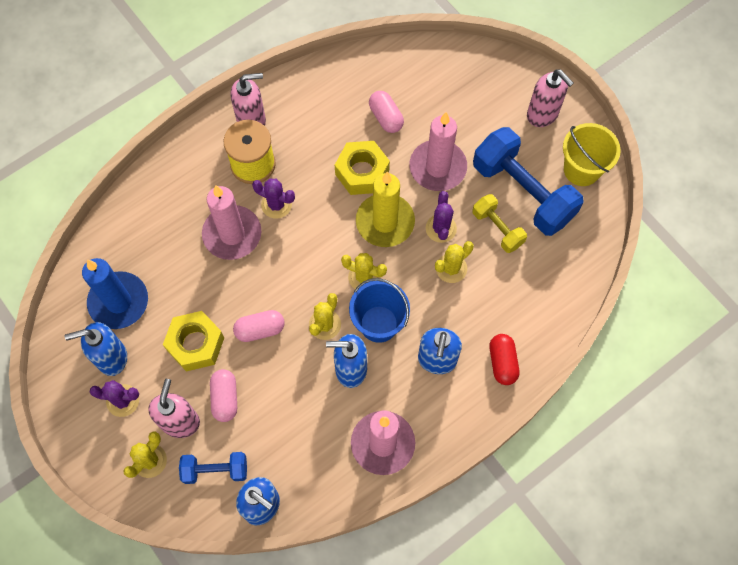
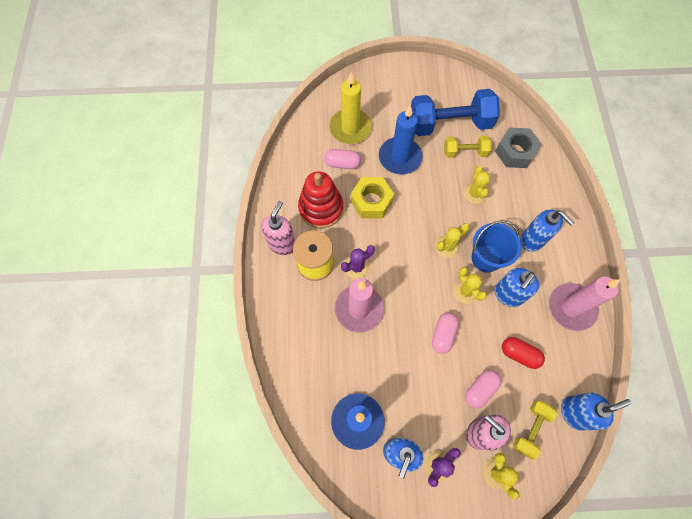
camera: 55 degrees left, 0 degrees up
yellow nut [163,311,224,371] -> none
blue dumbbell [179,452,247,484] -> yellow dumbbell [513,400,558,459]
pink capsule [210,369,237,422] -> pink capsule turned 75 degrees counterclockwise [465,370,502,409]
yellow candle [356,172,415,247] -> yellow candle moved to [329,72,372,144]
pink candle [409,112,467,191] -> blue candle [379,105,423,174]
purple cactus [426,191,457,243] -> none
red capsule [489,334,519,385] -> red capsule moved to [502,337,545,369]
pink soap dispenser [527,69,574,127] -> none
yellow bucket [563,123,621,186] -> none
none -> red stacking toy [298,171,344,229]
none -> grey nut [495,128,542,168]

